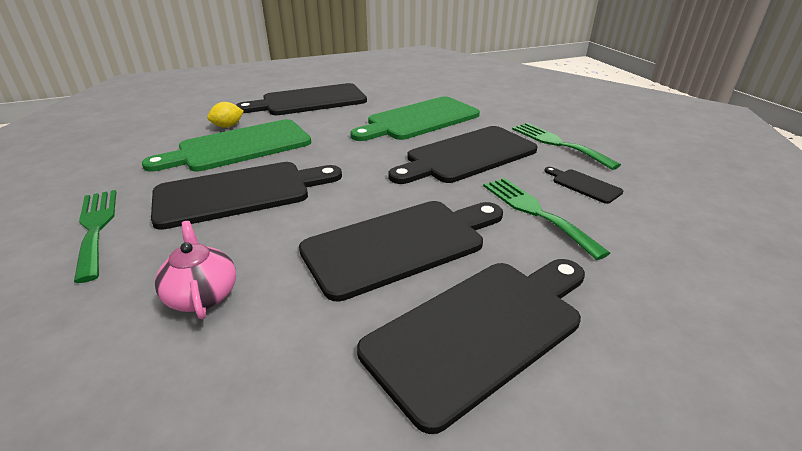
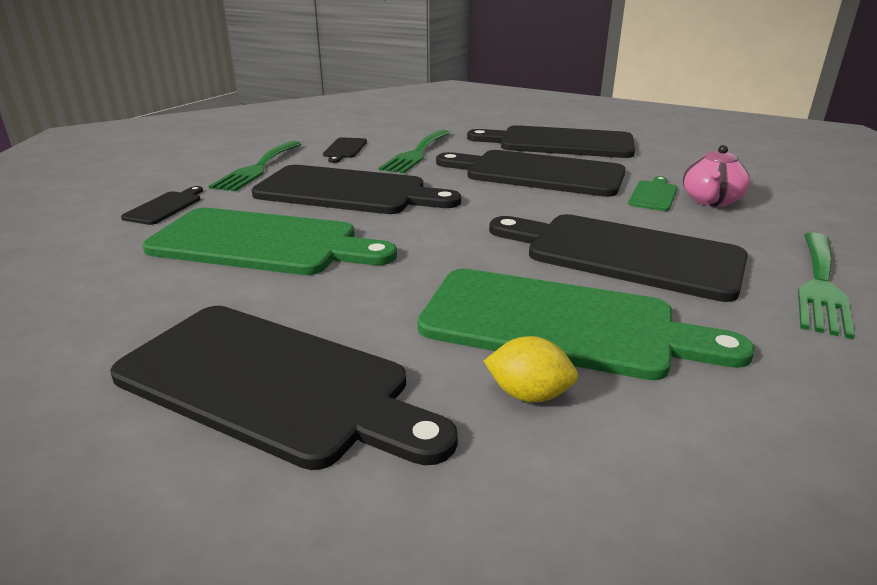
camera: 130 degrees left, 5 degrees down
none -> black cutting board [121,186,203,225]
none -> green cutting board [628,176,677,211]

